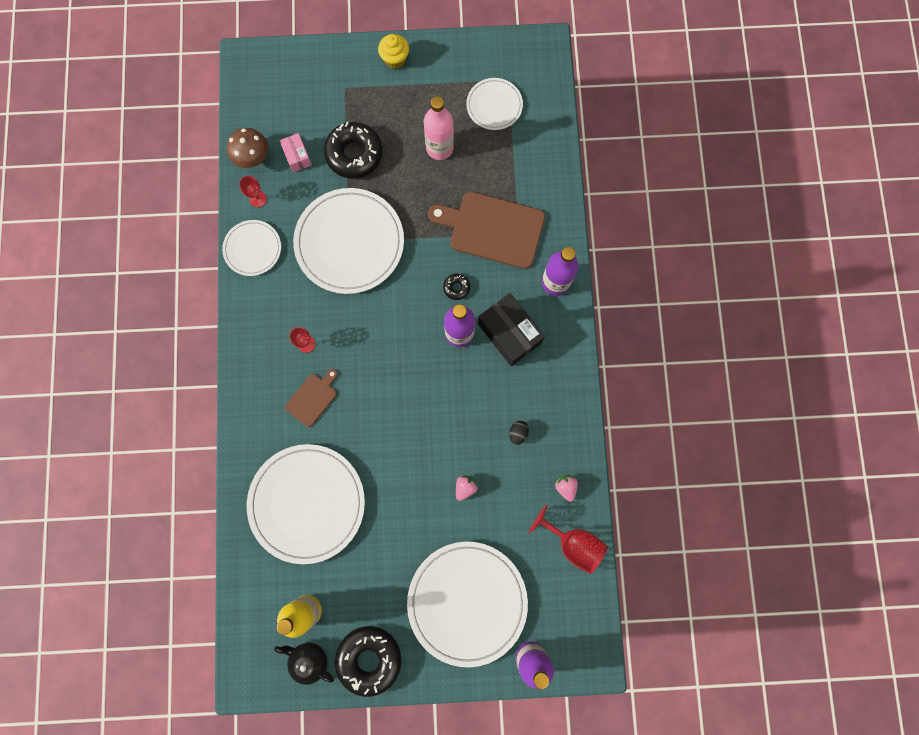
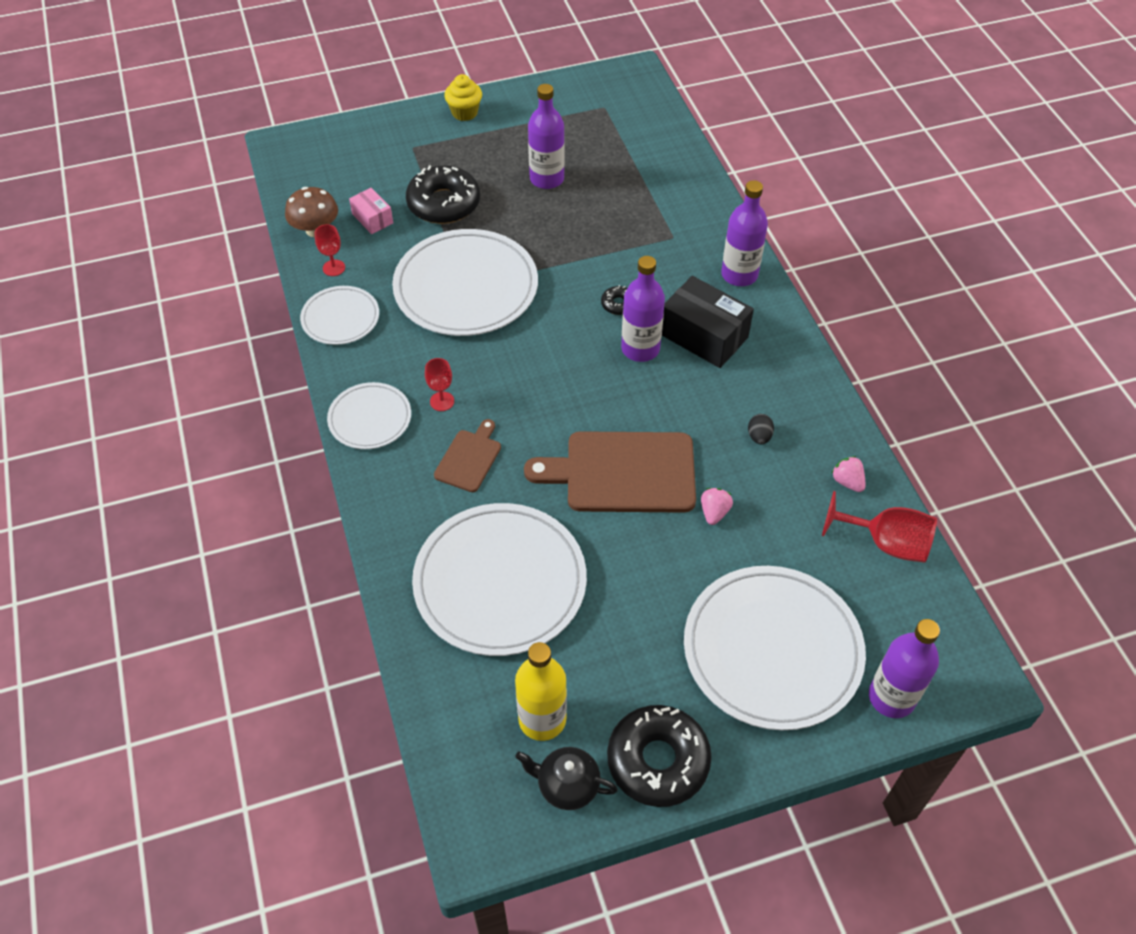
camera: 15 degrees left, 25 degrees down
pink bottle [424,96,454,160] -> purple bottle [528,84,565,189]
brown cutting board [428,192,545,269] -> brown cutting board moved to [524,431,696,513]
white plate [466,78,523,130] -> white plate moved to [327,382,411,449]

